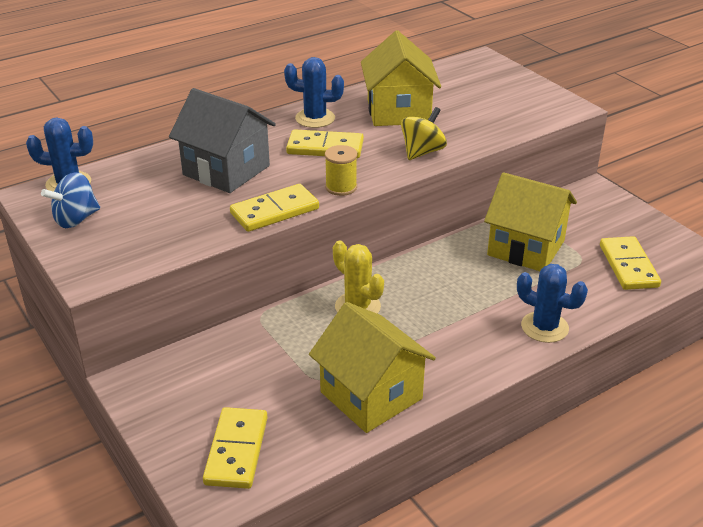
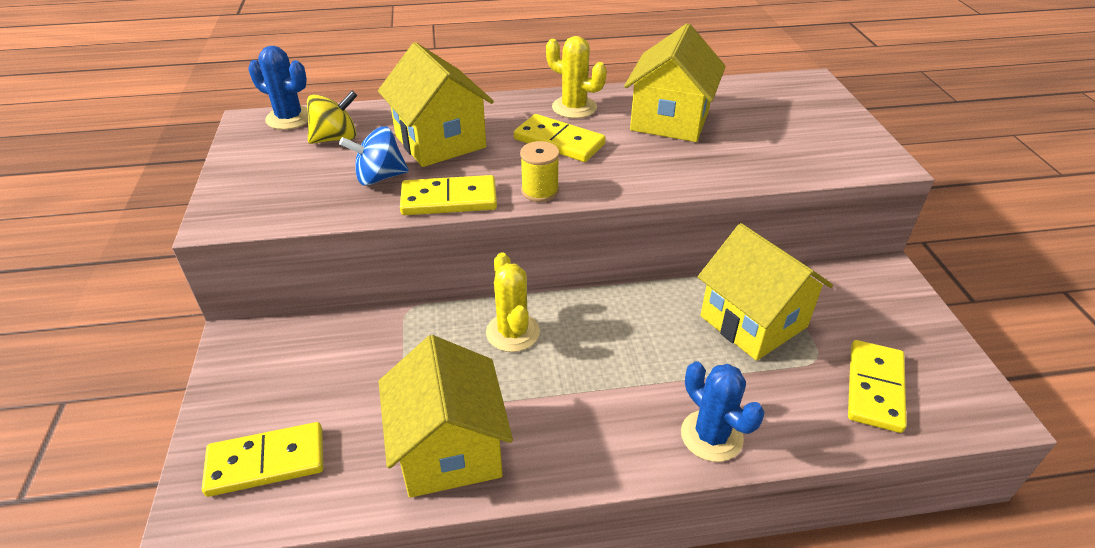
camera: 25 degrees right, 5 degrees up
blue spinning top [41,172,100,228] -> blue spinning top moved to [339,126,409,186]
grey house [169,88,276,193] -> yellow house [378,42,494,167]
yellow domino [203,407,268,489] -> yellow domino turned 45 degrees clockwise [202,422,324,497]
blue cactus [284,57,344,128] -> yellow cactus [546,36,607,118]
yellow spinning top [401,107,447,160] -> yellow spinning top moved to [307,91,357,144]

